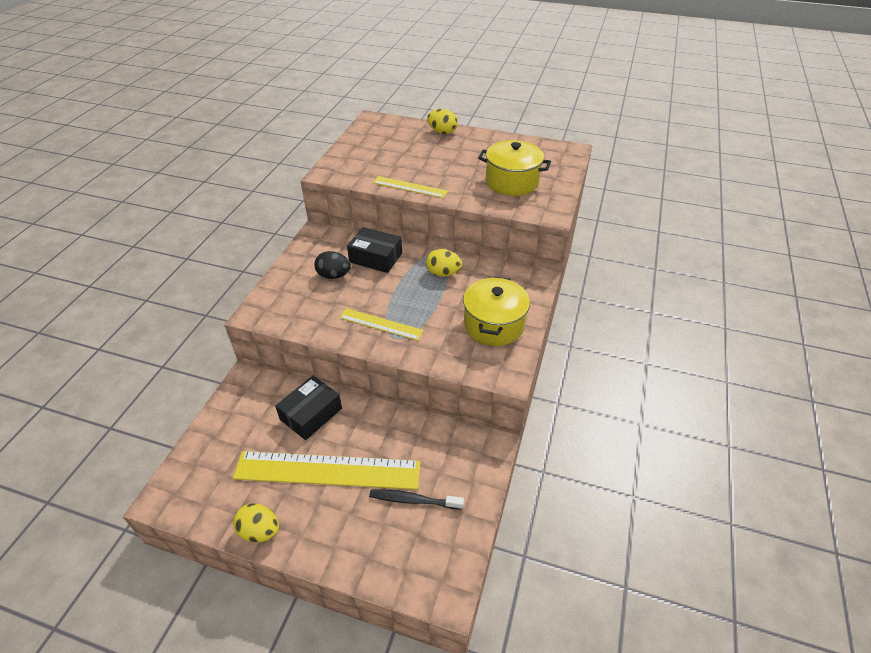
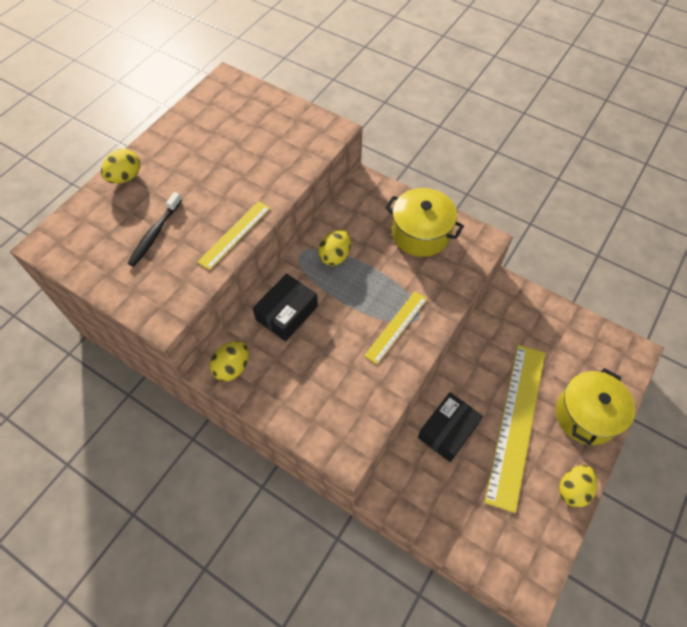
camera: 75 degrees left, 15 degrees up
black box [275,376,342,440] -> black box turned 75 degrees clockwise [418,392,483,462]
black egg [314,251,351,279] -> none
black toothbrush [369,490,464,510] -> black toothbrush moved to [128,192,182,266]
yellow pot [478,140,551,196] -> yellow pot moved to [556,368,635,445]
none -> yellow egg [210,341,249,381]

